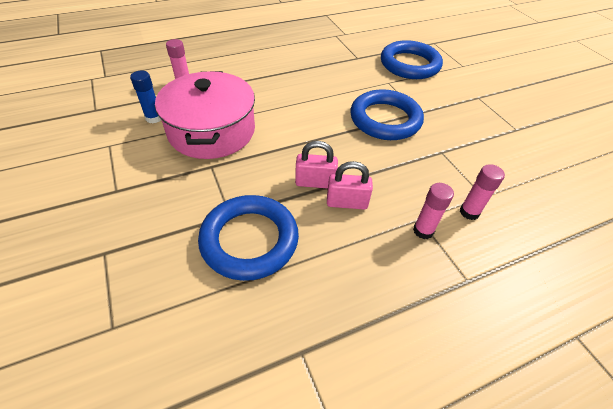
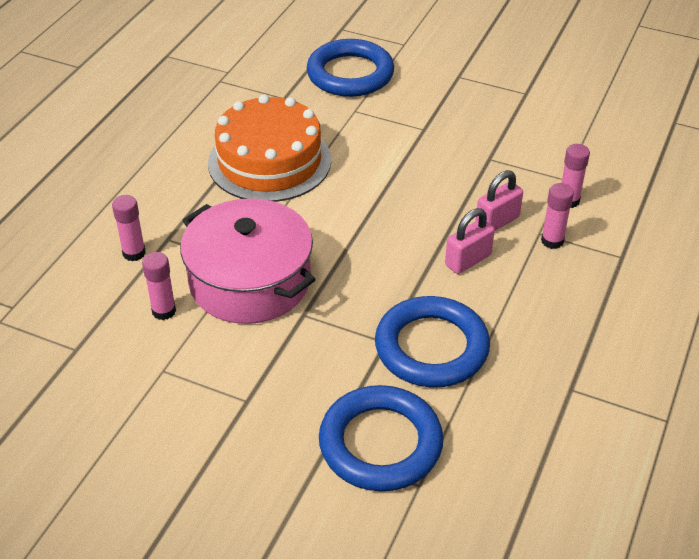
camera: 40 degrees left, 5 degrees down
blue glue stick [130,71,161,123] -> pink glue stick [142,252,176,320]
pink padlock [295,141,338,189] -> pink padlock moved to [476,170,523,231]
blue ring [351,89,424,140] -> blue ring moved to [319,385,444,491]
none -> orange cake [208,94,331,202]

